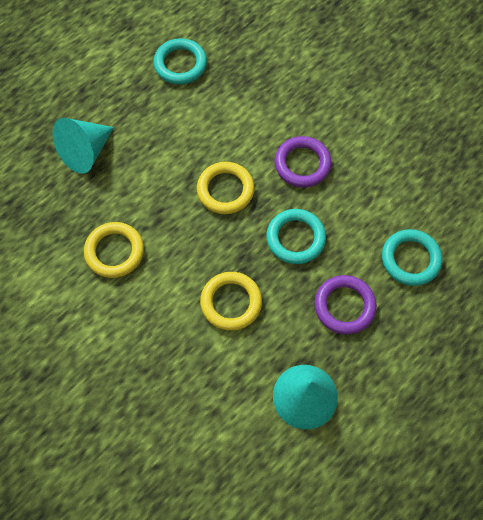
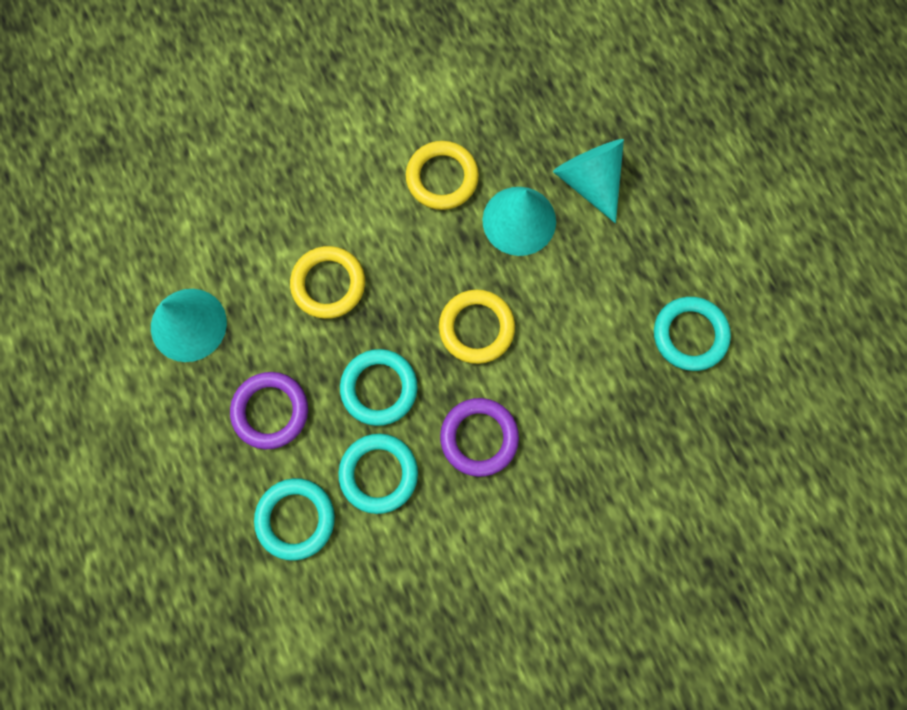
camera: 110 degrees right, 10 degrees up
none -> turquoise ring [338,434,418,514]
none -> turquoise cone [482,187,556,256]

